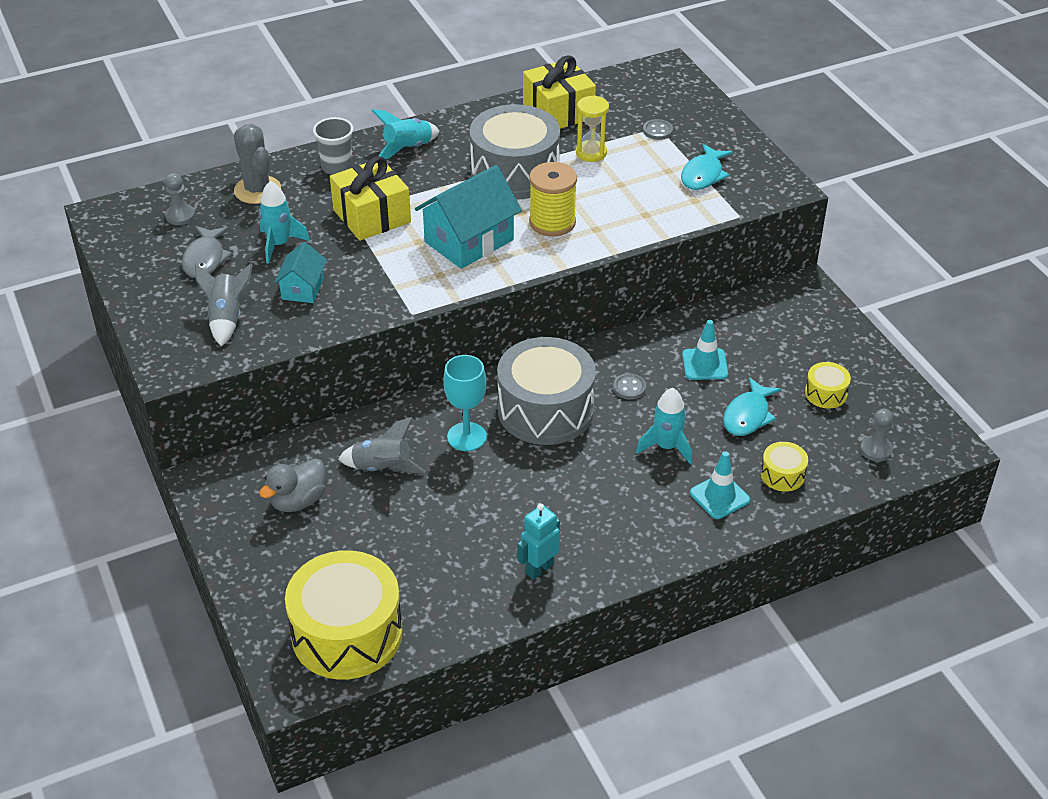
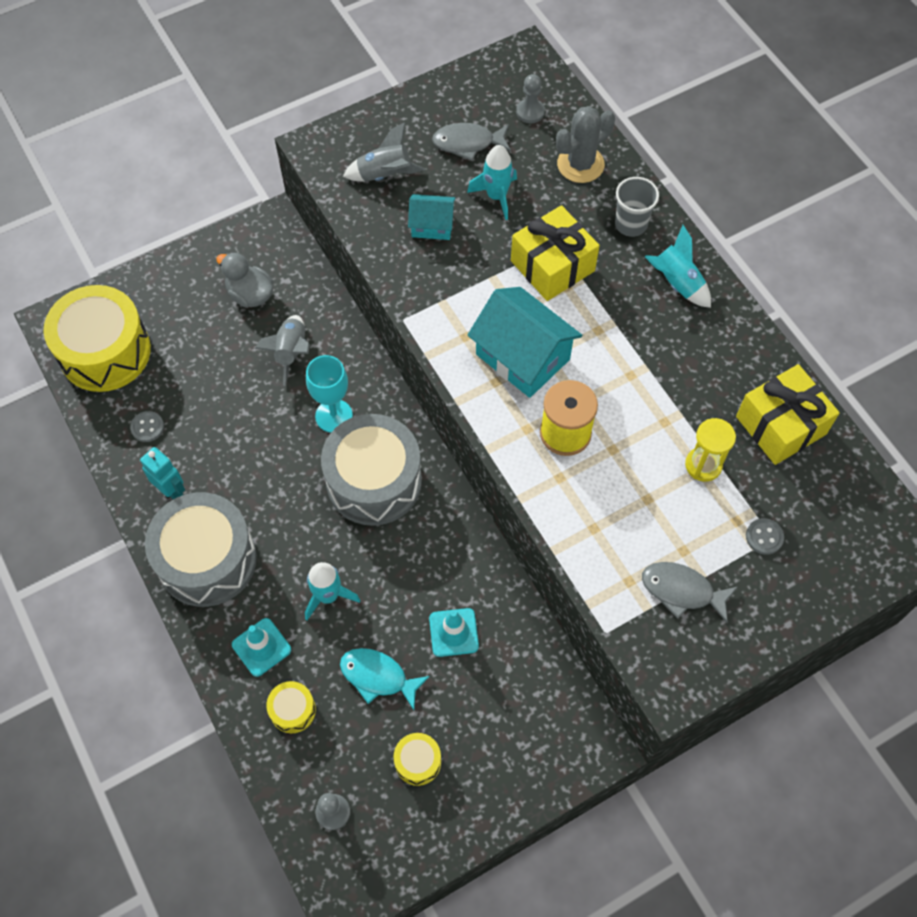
camera: 85 degrees right, 20 degrees up
grey drum [470,104,560,200] -> grey drum moved to [145,492,257,607]
grey button [613,373,646,400] -> grey button moved to [130,411,164,442]
turquoise fish [681,144,733,190] -> grey fish [642,562,737,623]

